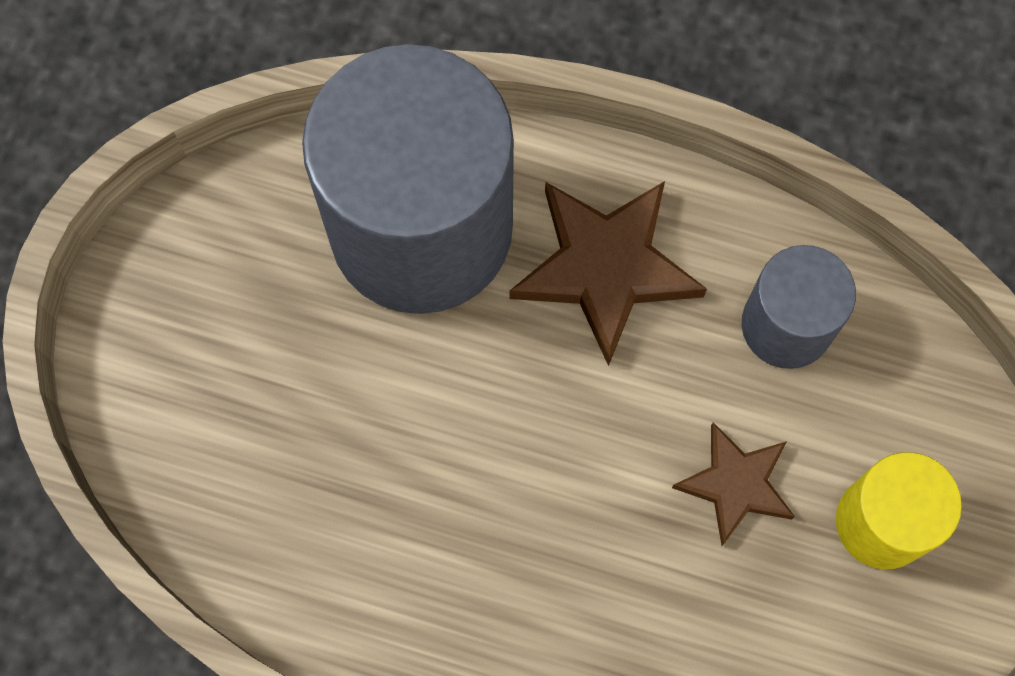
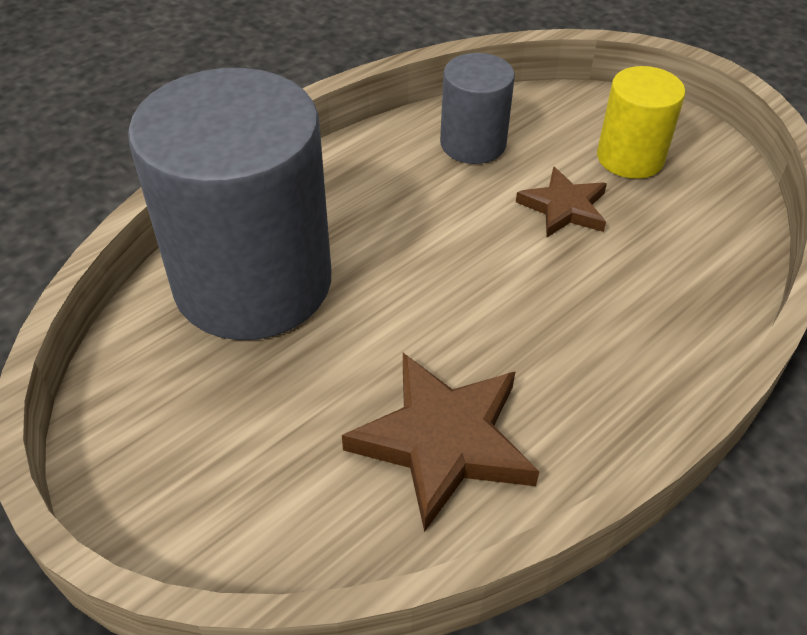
camera: 60 degrees left, 25 degrees down
brown star [510,181,707,366] -> brown star moved to [342,353,540,532]

